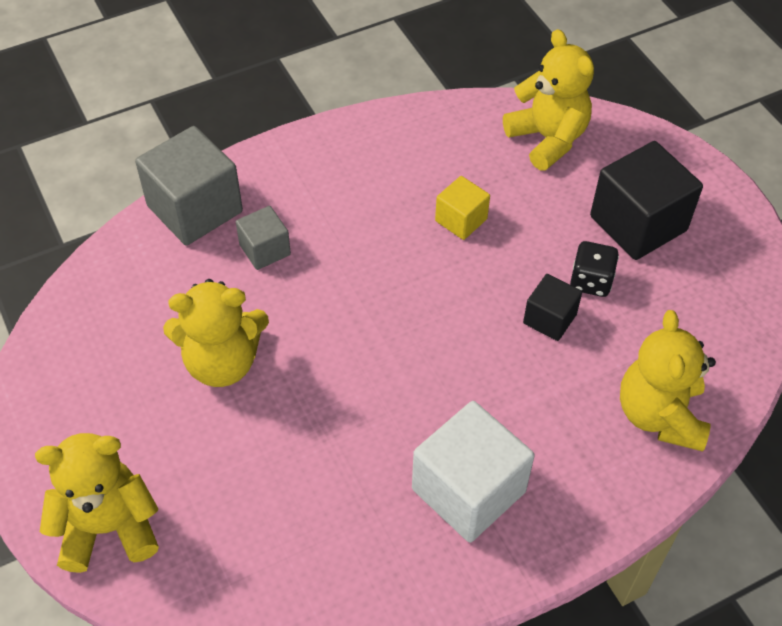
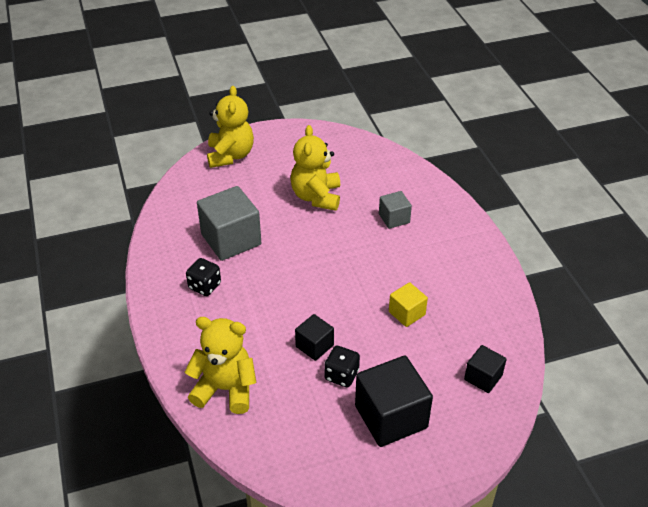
camera: 100 degrees right, 10 degrees down
grey cube [135,126,243,245] -> grey cube moved to [197,186,261,261]
white cube [412,401,535,542] -> black dice [186,258,221,296]
yellow teddy bear [503,29,594,171] -> black cube [464,345,507,393]

